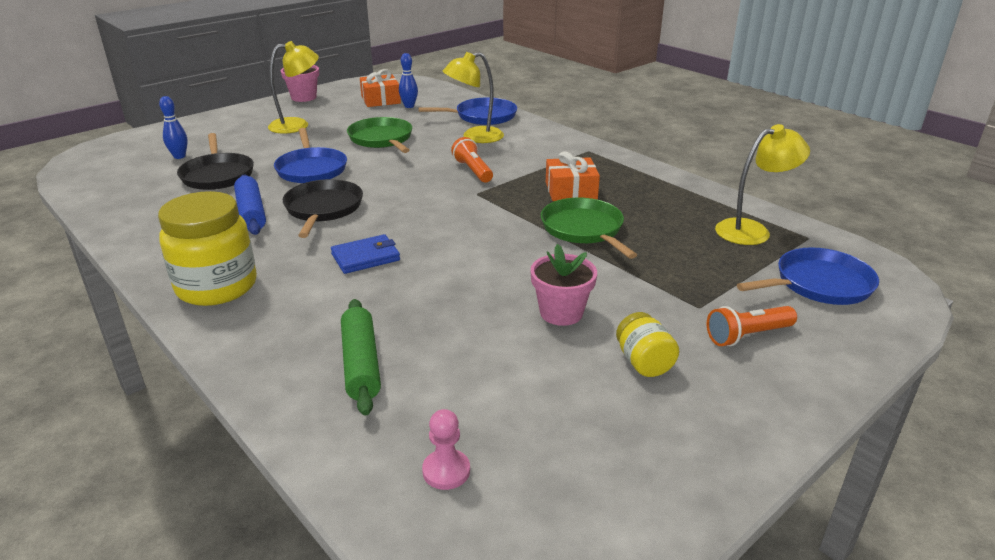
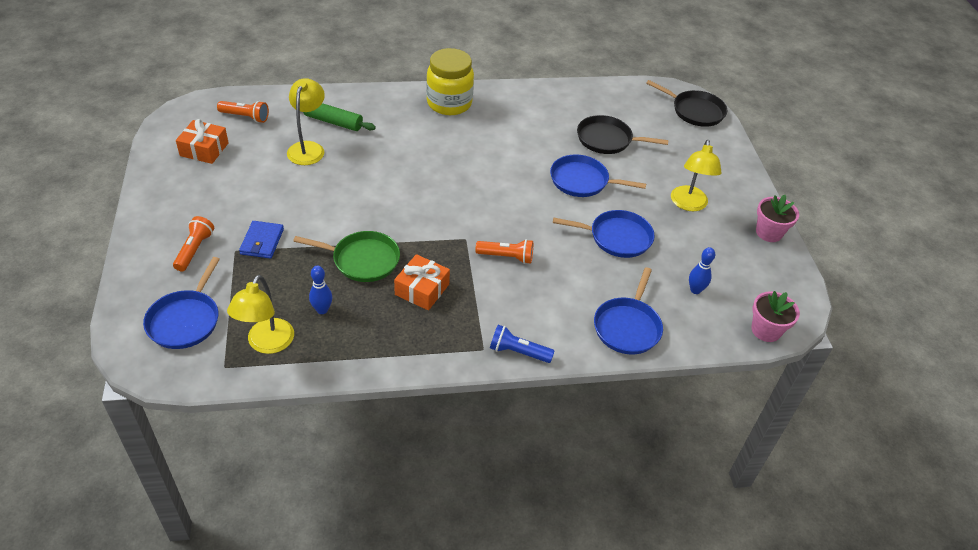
camera: 120 degrees right, 15 degrees up
blue bowling pin [159,96,188,159] -> blue bowling pin moved to [309,266,332,314]
blue rolling pin [234,174,266,235] -> none
black pan [283,179,363,238] -> black pan moved to [646,80,727,127]
blue wallet [331,234,400,274] -> blue wallet moved to [239,221,284,259]
green pan [347,117,412,153] -> blue pan [553,210,655,258]
orange gift [360,69,401,107] -> orange gift moved to [176,119,229,164]
pink pawn [422,409,470,490] -> orange flashlight [217,101,269,123]
yellow lamp [443,52,504,143] -> yellow lamp moved to [287,78,325,165]
pink flower pot [530,244,597,326] -> pink flower pot moved to [751,291,800,342]
yellow jar [616,312,679,377] -> none
none -> blue flashlight [490,325,554,363]

